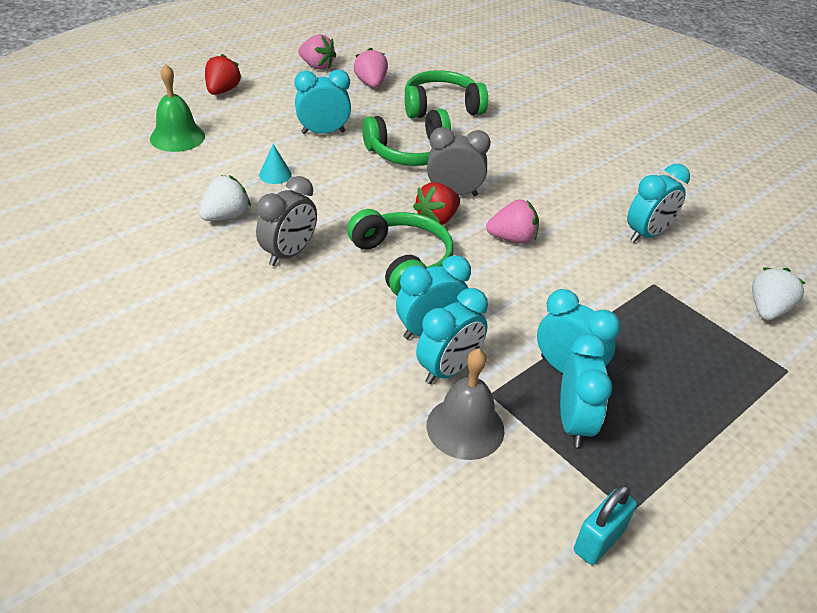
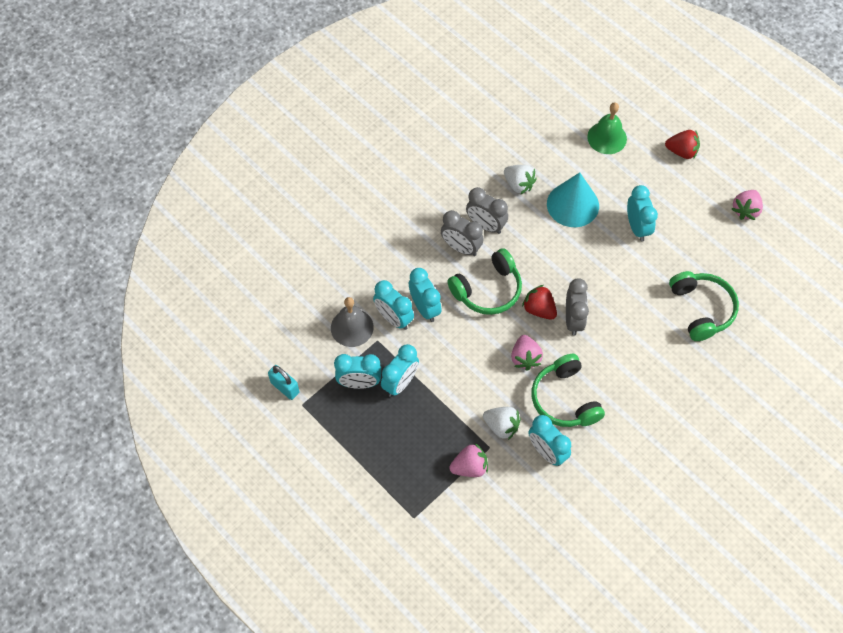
camera: 90 degrees right, 20 degrees up
turquoise cone [259,144,292,184] -> turquoise cone [547,172,599,227], size x2.25
pink strawberry [354,48,388,88] -> pink strawberry moved to [449,443,488,477]
green headphones [362,109,451,166] -> green headphones moved to [532,354,605,427]
white strawberry [752,267,805,320] -> white strawberry moved to [483,407,521,440]
none -> grey clock [441,210,484,256]

